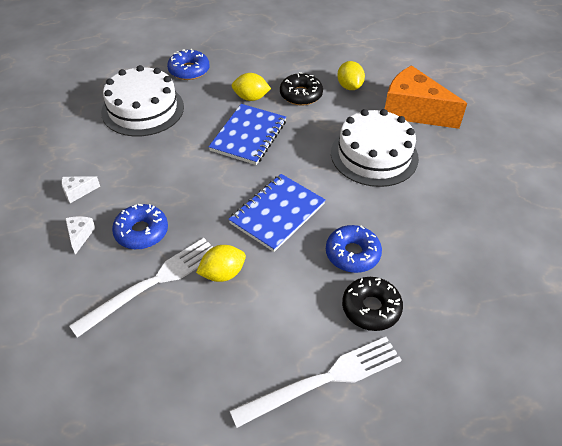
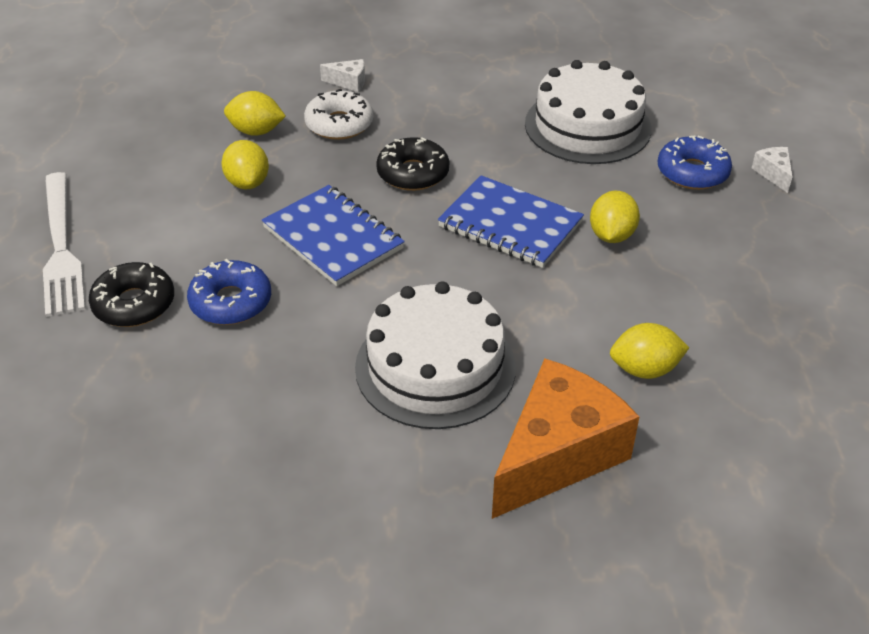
camera: 100 degrees right, 5 degrees down
white cheese [62,176,100,203] -> white cheese moved to [752,147,793,193]
white fork [69,238,213,338] -> yellow lemon [224,91,286,136]
blue donut [112,204,168,249] -> white donut [304,89,373,140]
black donut [280,72,323,106] -> black donut moved to [376,137,449,191]

